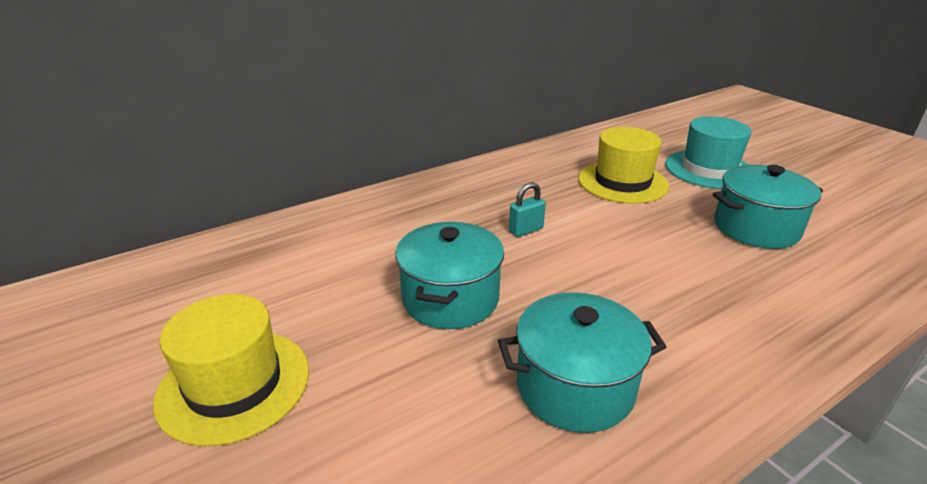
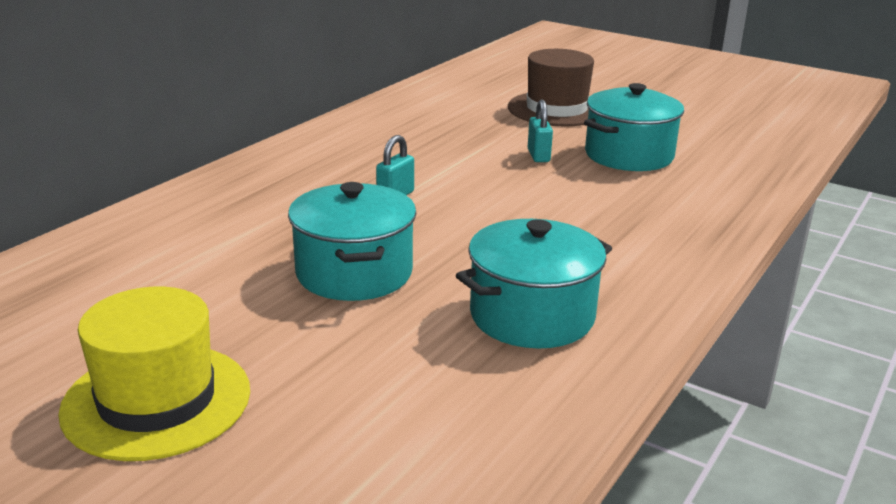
camera: 25 degrees left, 5 degrees down
yellow hat [578,127,669,204] -> none
turquoise hat [665,116,752,189] -> brown hat [508,49,594,127]
none -> turquoise padlock [528,99,553,162]

